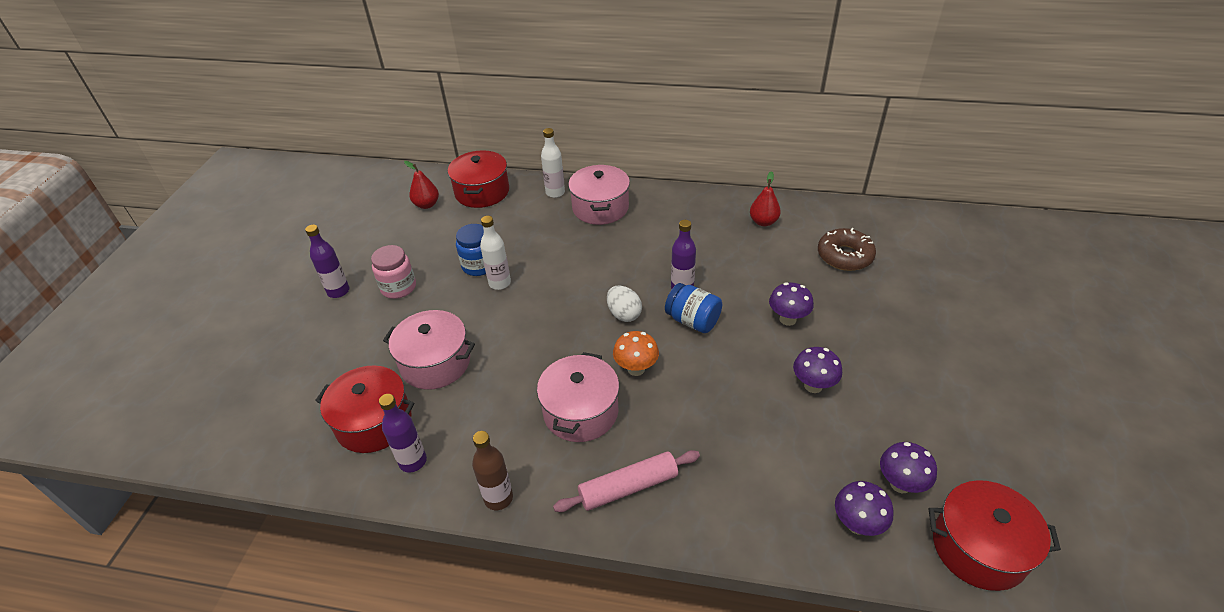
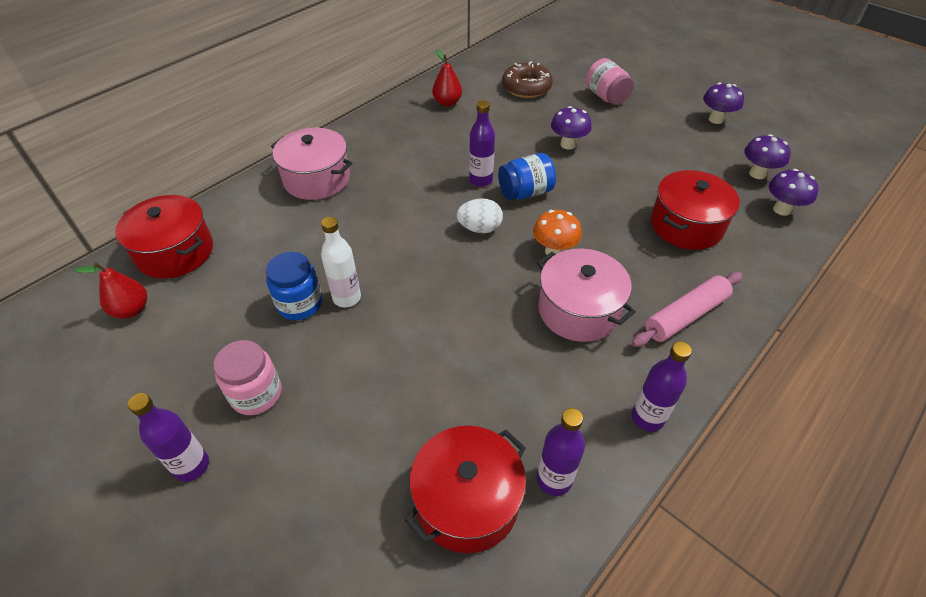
camera: 60 degrees left, 5 degrees up
pink pot [383,310,475,390] -> none
brown bottle [472,431,513,510] -> purple bottle [632,341,692,432]
white bottle [541,128,565,198] -> none
pink rolling pin [553,450,700,512] -> pink rolling pin turned 45 degrees clockwise [632,272,743,347]
purple mushroom [793,347,842,393] -> purple mushroom moved to [703,83,744,124]
red pot [929,480,1061,591] -> red pot moved to [651,170,740,250]
none -> pink jar [586,58,634,105]

